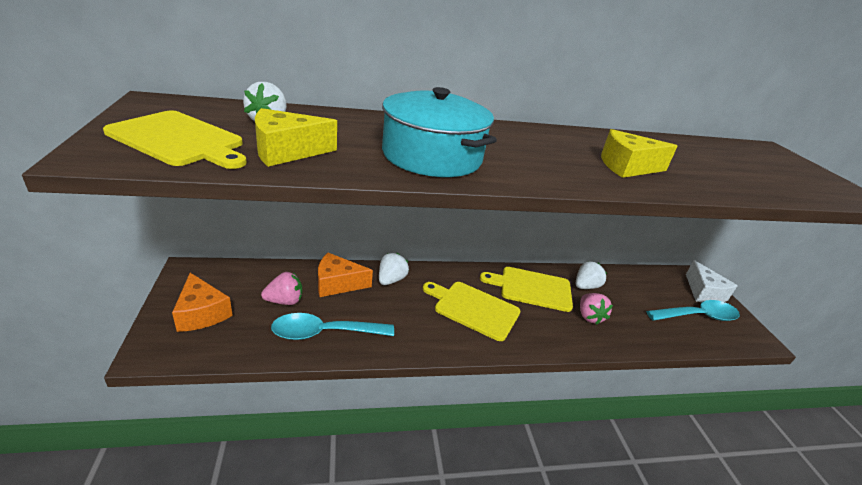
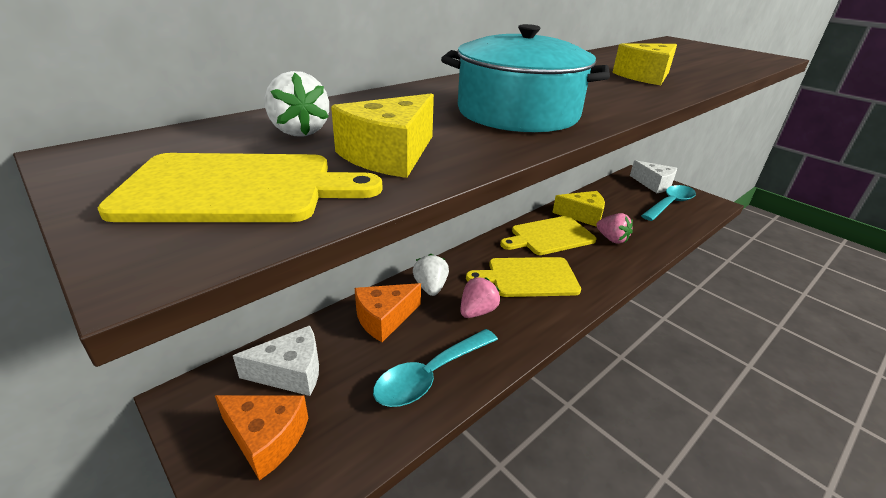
camera: 30 degrees left, 0 degrees up
pink strawberry [261,272,302,305] -> pink strawberry moved to [460,277,500,318]
white strawberry [576,261,607,289] -> yellow cheese [552,191,605,227]
none -> white cheese [233,326,319,396]

